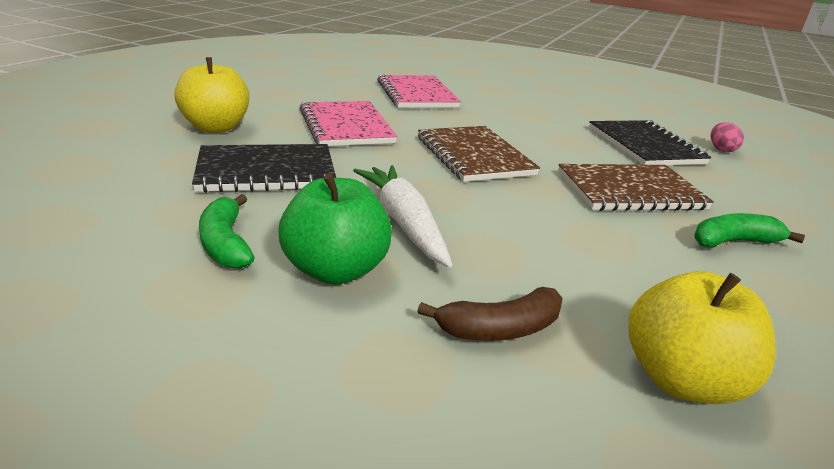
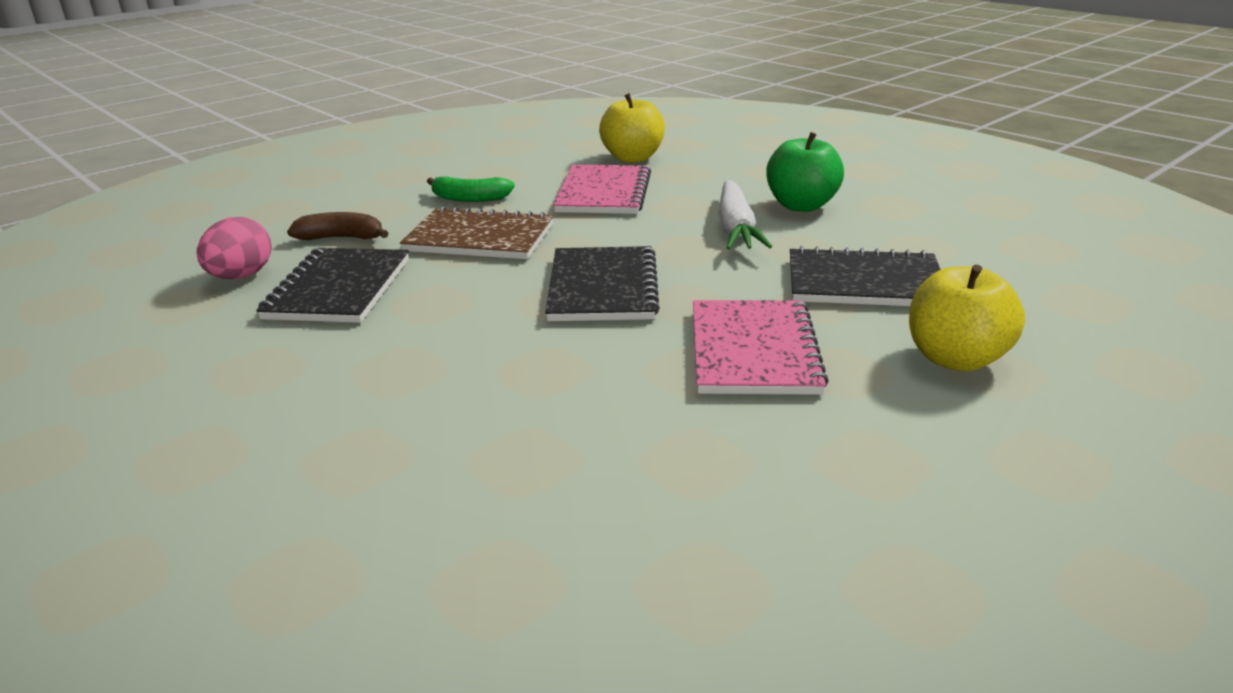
camera: 155 degrees left, 0 degrees up
green banana [199,194,255,269] -> none
pink notebook [377,74,461,108] -> pink notebook moved to [553,165,651,214]
brown banana [417,287,562,341] -> brown banana moved to [287,212,389,240]
brown notebook [418,126,540,182] -> black notebook [545,246,660,321]
pink egg [711,122,744,152] -> pink egg [197,217,272,279], size x1.58

